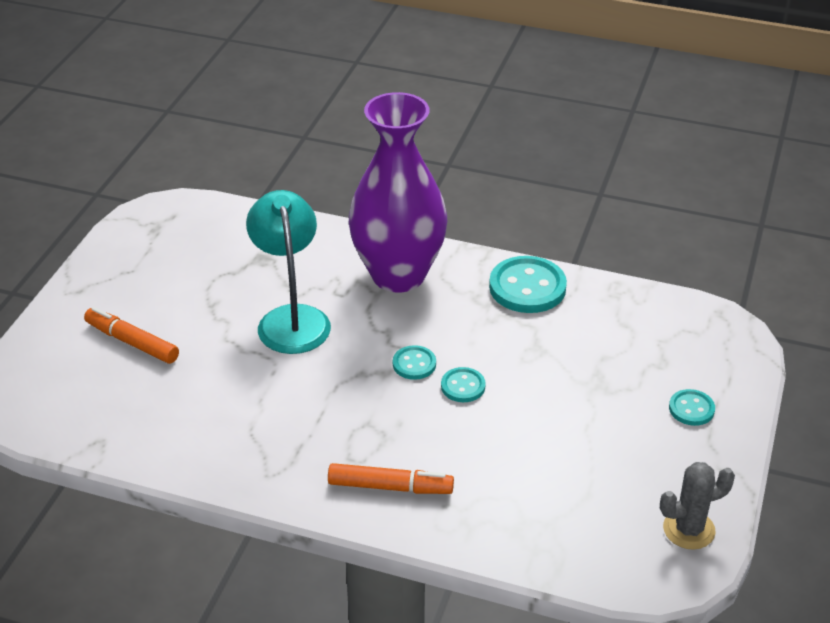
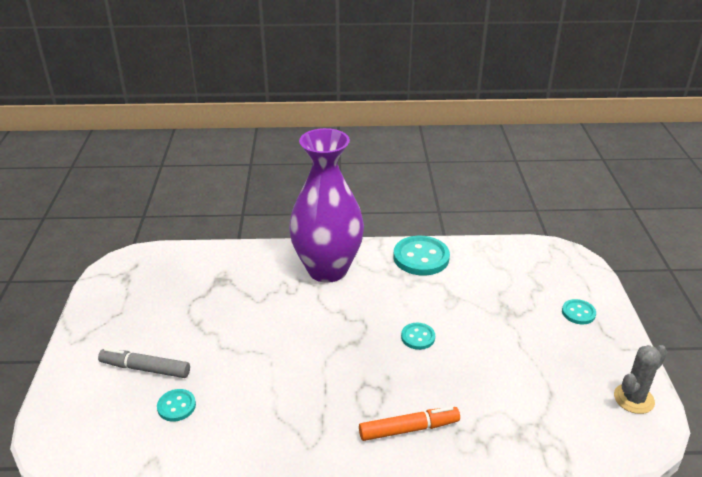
camera: 20 degrees left, 5 degrees down
orange marker [84,307,179,364] -> grey marker [98,348,190,378]
turquoise lamp [246,190,331,354] -> none
turquoise button [393,345,436,380] -> turquoise button moved to [157,389,196,422]

